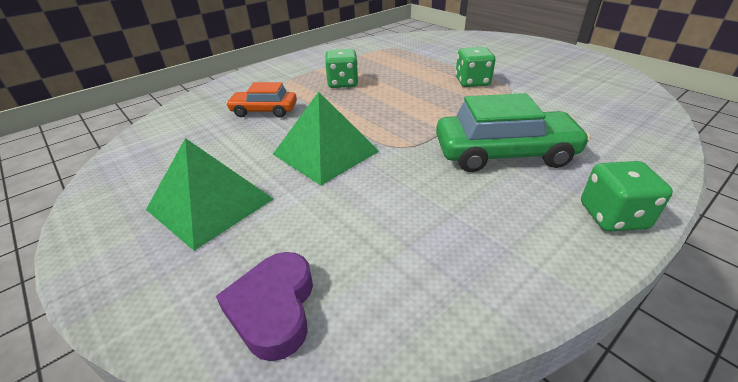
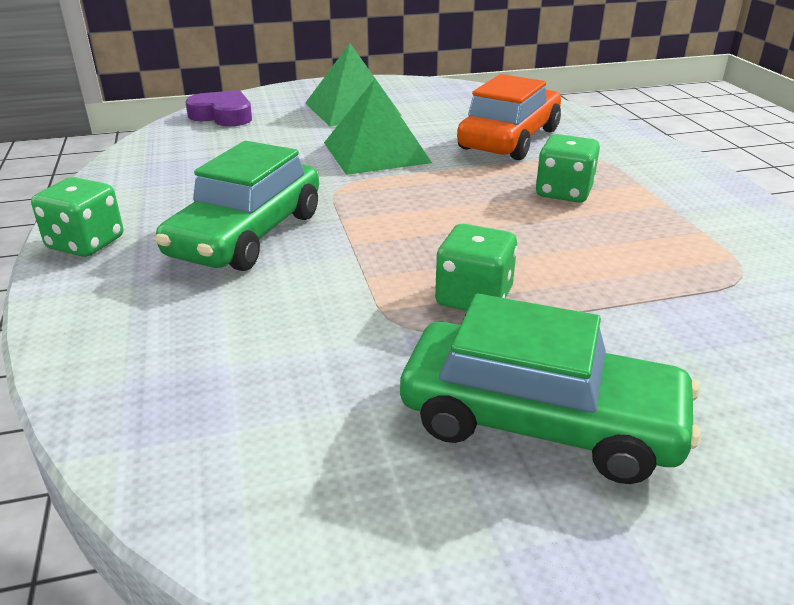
camera: 115 degrees right, 5 degrees down
orange car [226,82,297,117] -> orange car [457,74,561,160], size x1.69
none -> green car [400,294,701,484]

